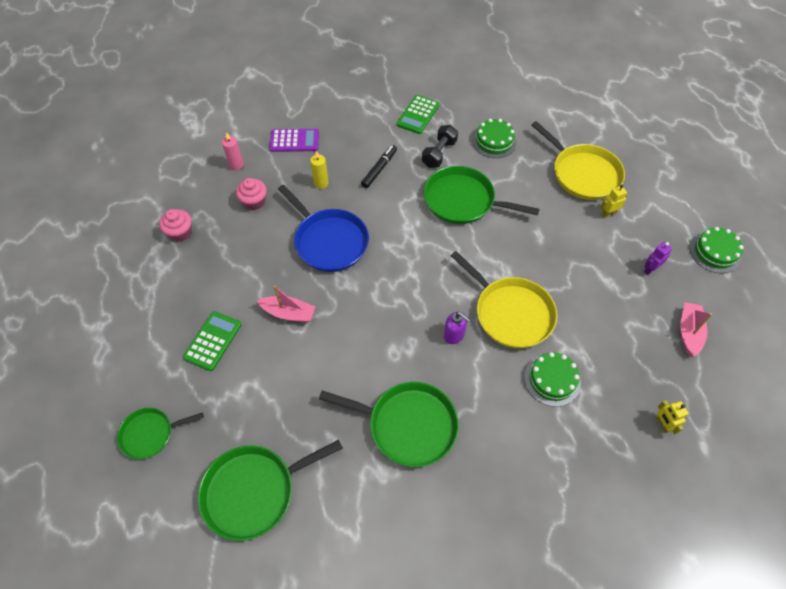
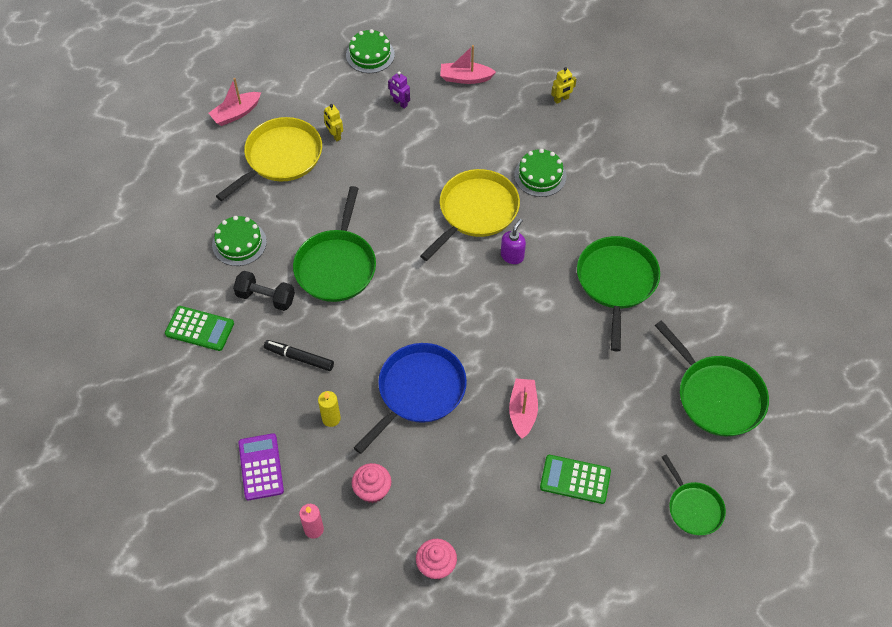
camera: 100 degrees left, 0 degrees up
none -> pink boat [209,78,261,126]

